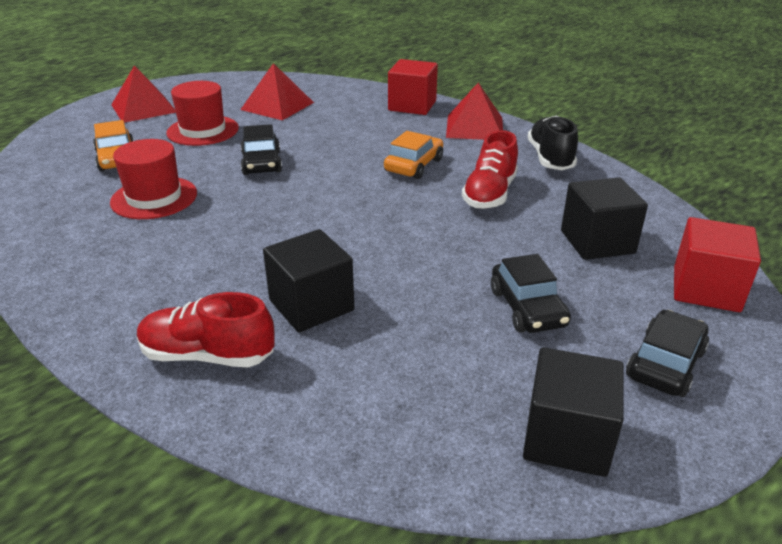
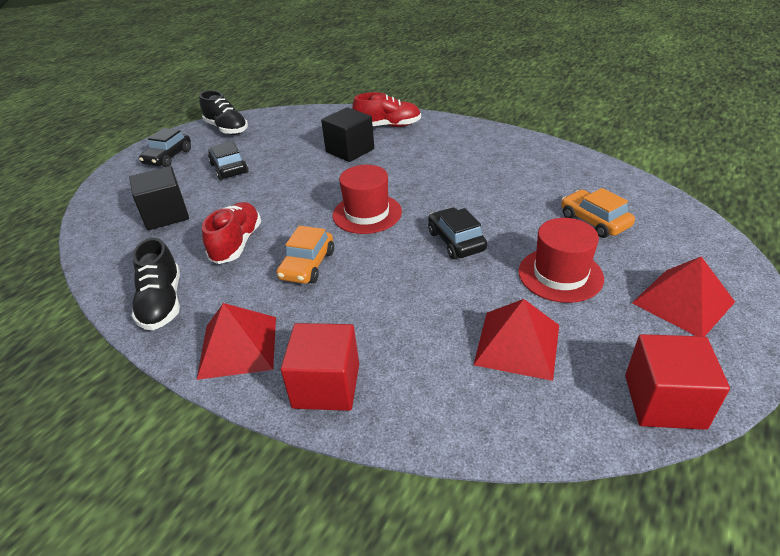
camera: 170 degrees right, 5 degrees up
red hat [110,139,197,219] -> red hat moved to [333,165,402,234]
black cube [523,347,624,477] -> black shoe [199,90,248,135]
red cube [674,217,761,312] -> red cube moved to [625,334,730,430]

